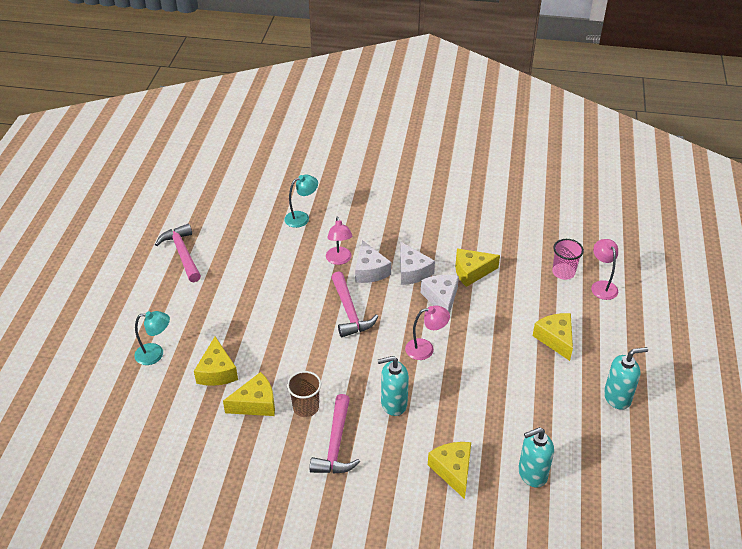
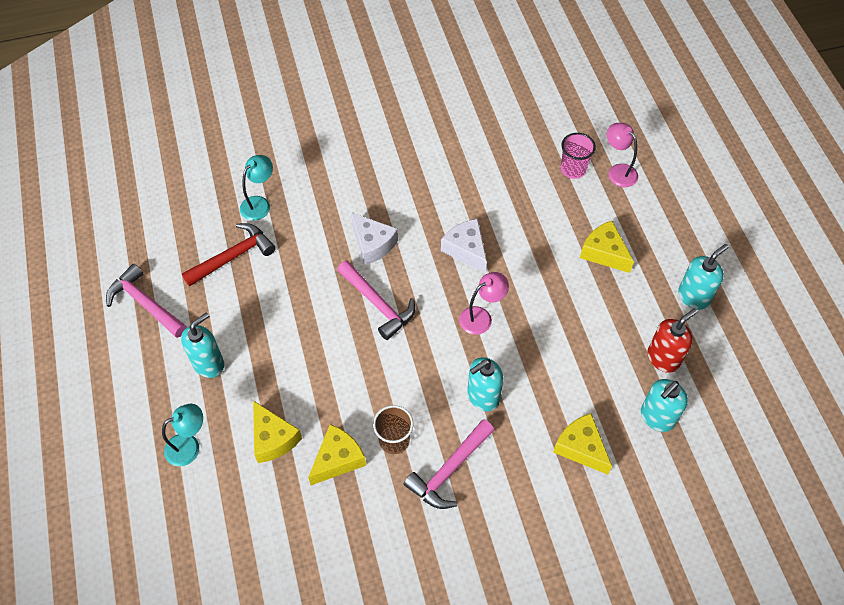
camera: 25 degrees left, 15 degrees up
pink hammer [310,394,360,473] -> pink hammer turned 60 degrees clockwise [404,419,494,509]
pink lamp [326,217,352,265] -> none
white cheese [400,242,435,285] -> none
yellow cheese [455,249,500,287] -> none
none -> turquoise soap dispenser [181,312,224,378]
none -> red hammer [182,223,276,287]
none -> red soap dispenser [647,308,698,373]

